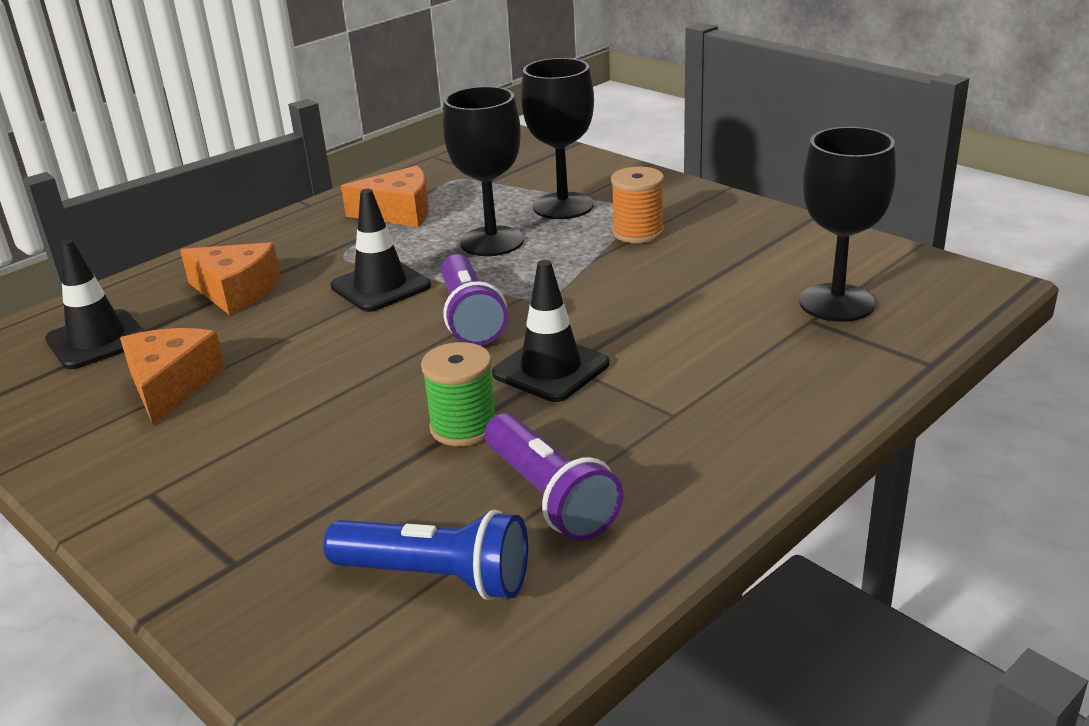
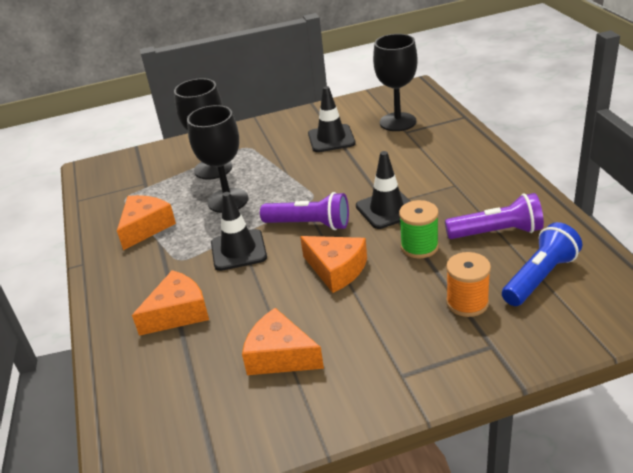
camera: 60 degrees left, 5 degrees up
black traffic cone [45,239,145,369] -> black traffic cone moved to [308,86,356,152]
orange spool [611,167,664,243] -> orange spool moved to [446,252,491,317]
none -> orange cheese [300,236,367,293]

